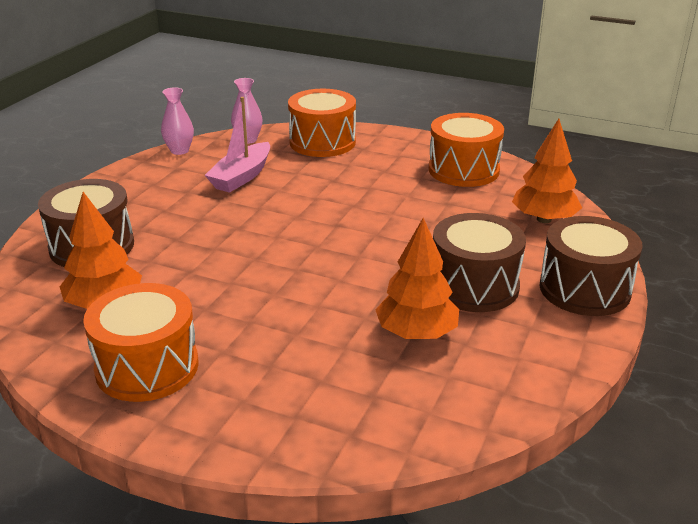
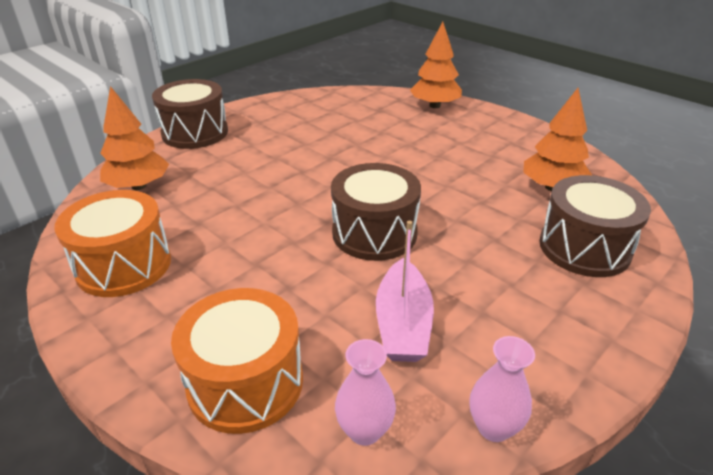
camera: 160 degrees left, 5 degrees up
orange drum [83,283,199,402] -> none
pink boat [205,97,270,193] -> pink boat turned 135 degrees clockwise [376,220,434,362]
orange tree [375,218,459,339] -> orange tree moved to [410,22,462,108]
brown drum [433,213,526,312] -> brown drum moved to [331,163,421,261]

